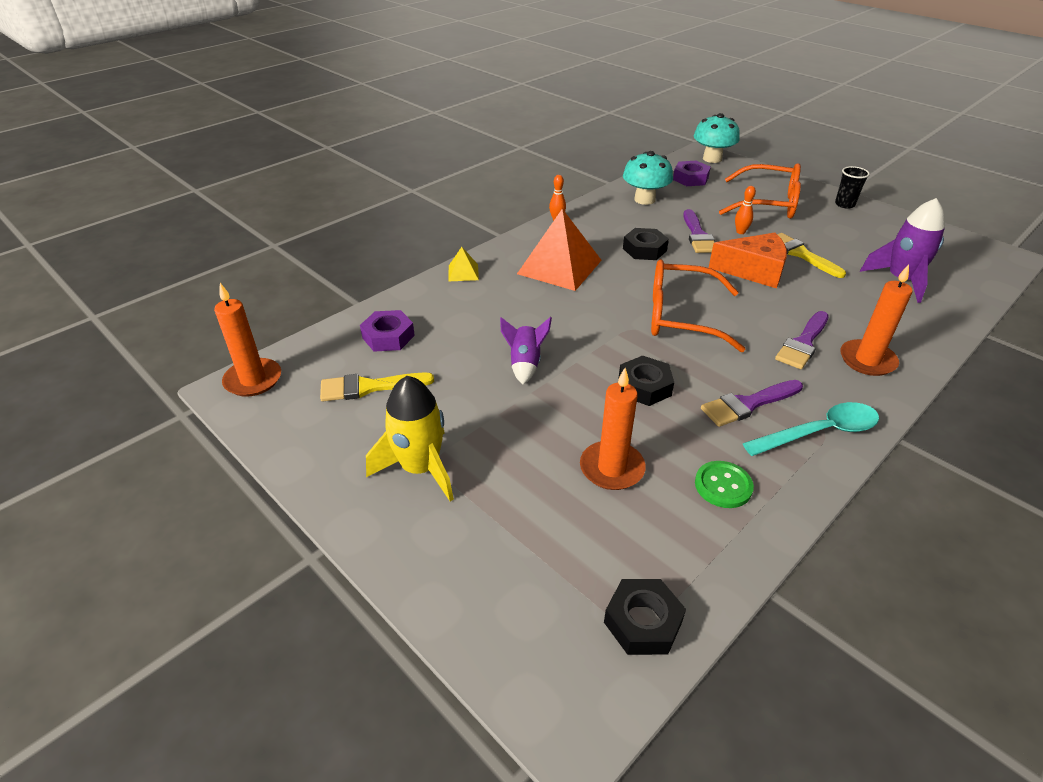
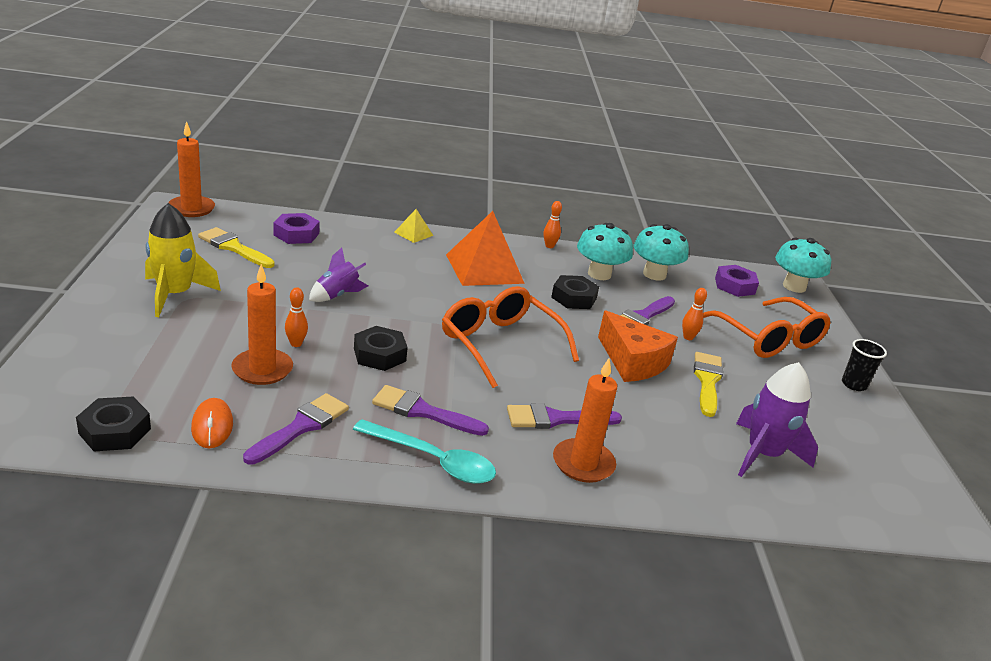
camera: 40 degrees right, 10 degrees down
green button [695,461,754,508] -> purple brush [243,393,349,465]
none -> orange mouse [191,398,233,448]
none -> orange bowling pin [285,287,308,347]
none -> turquoise mushroom [577,223,633,280]

